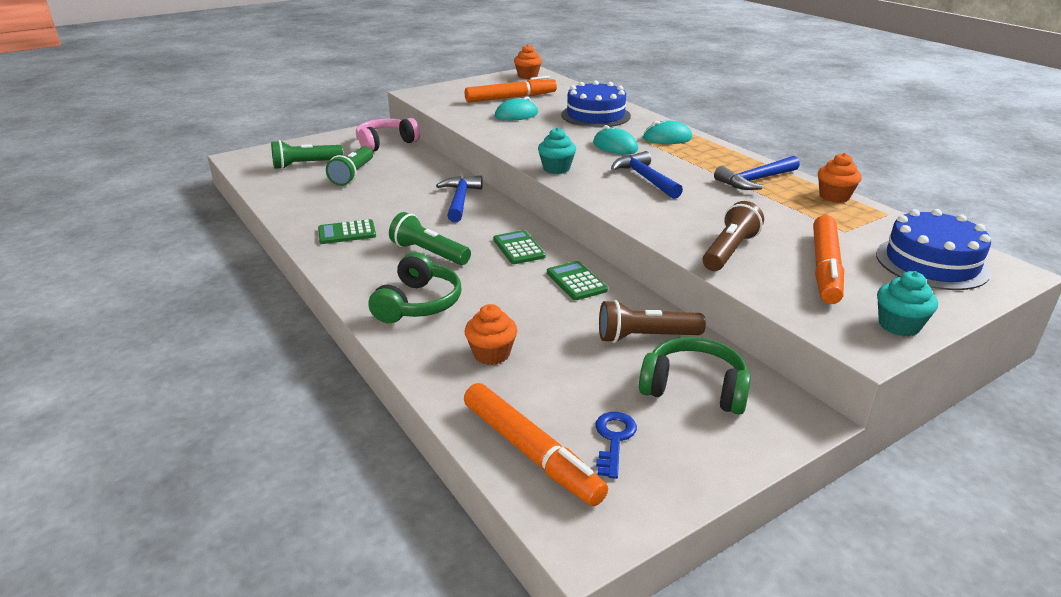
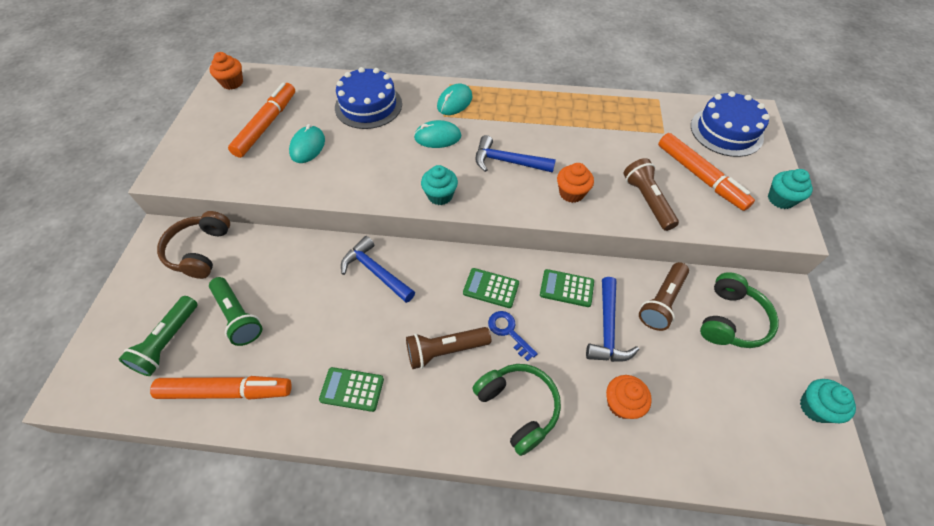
camera: 50 degrees left, 25 degrees up
green calculator [318,219,376,244] -> green calculator turned 75 degrees clockwise [319,367,384,412]
pink headphones [356,118,420,151] -> brown headphones [157,211,230,279]
green flashlight [389,212,471,265] -> brown flashlight [406,327,491,369]
orange marker [464,383,608,506] -> orange marker moved to [150,376,292,400]
blue key [595,412,637,479] -> blue key moved to [488,311,538,361]
green headphones [639,337,751,415] -> green headphones turned 150 degrees clockwise [700,272,779,348]
blue hammer [714,156,800,190] -> blue hammer moved to [586,277,639,362]
orange cupcake [818,153,862,203] -> orange cupcake moved to [557,163,594,203]
none -> turquoise cupcake [800,379,856,423]

